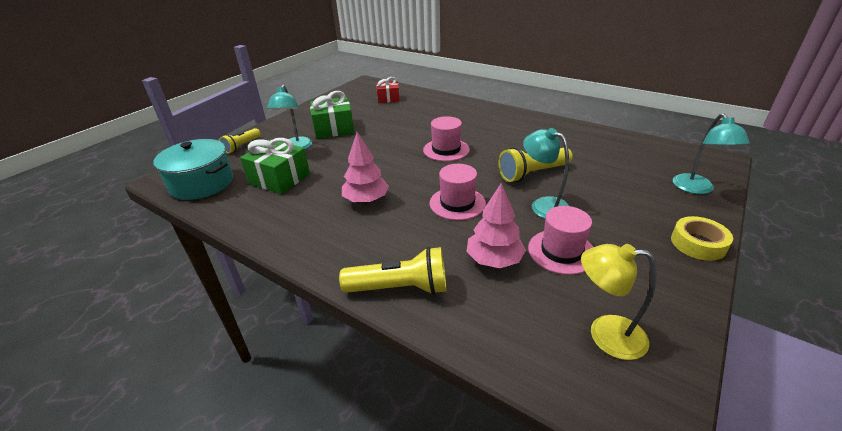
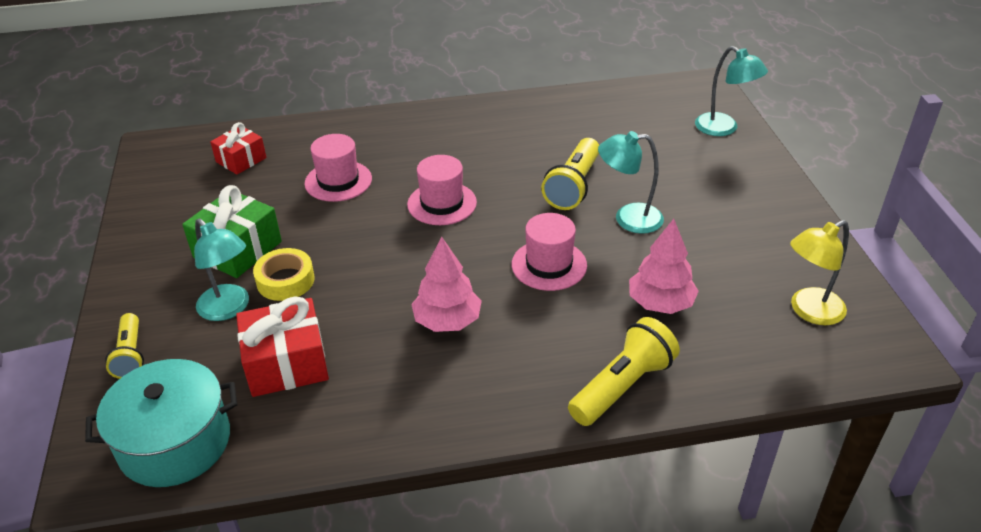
camera: 45 degrees left, 5 degrees up
green gift [240,138,310,194] -> red gift [236,296,329,397]
pink hat [528,206,593,275] -> pink hat moved to [305,134,372,202]
yellow tape [671,216,733,261] -> yellow tape moved to [253,248,315,301]

